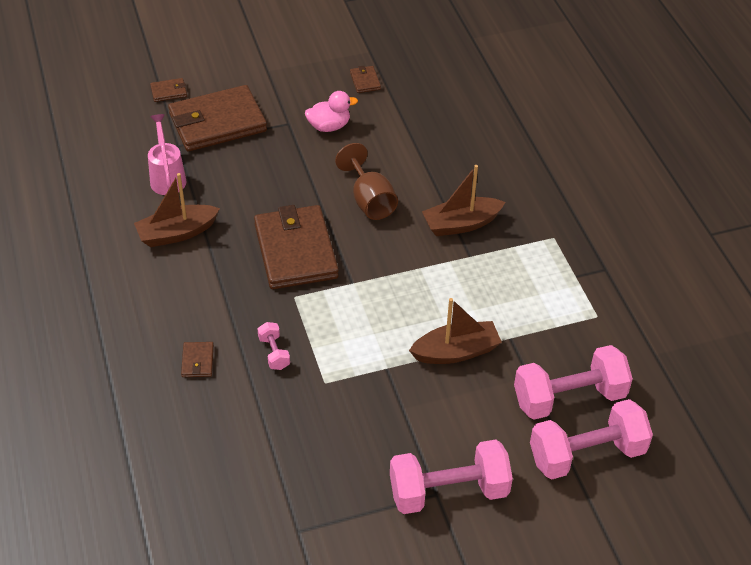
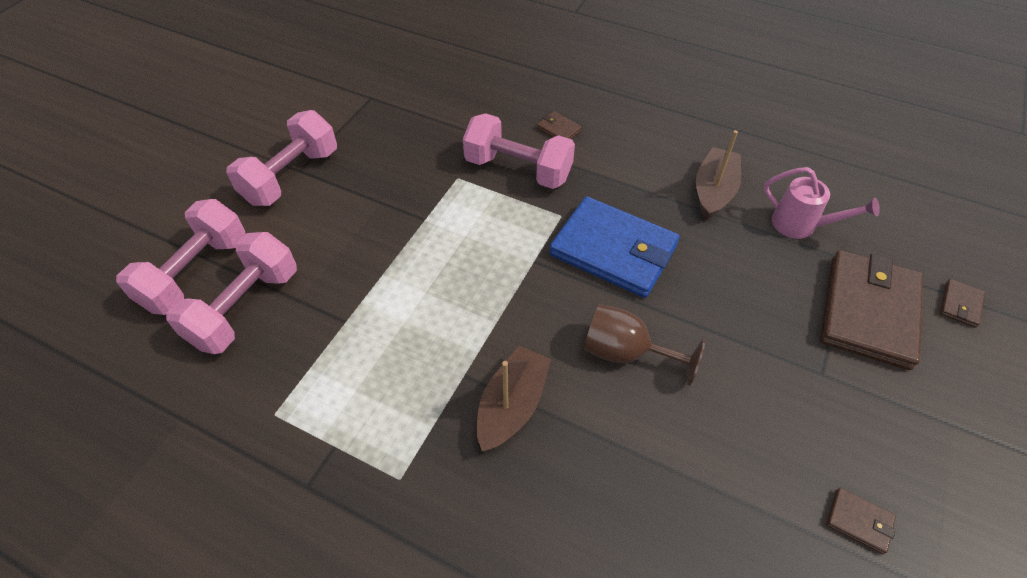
camera: 135 degrees right, 5 degrees up
brown wallet [254,205,339,289] -> blue wallet [549,196,680,298]
pink dumbbell [258,322,290,370] -> pink dumbbell [463,113,575,189], size x2.20
pink duck [305,91,358,132] -> none
brown boat [409,298,502,364] -> none

